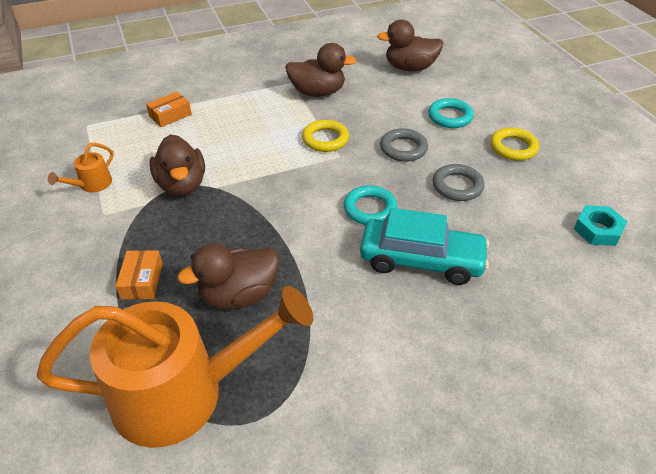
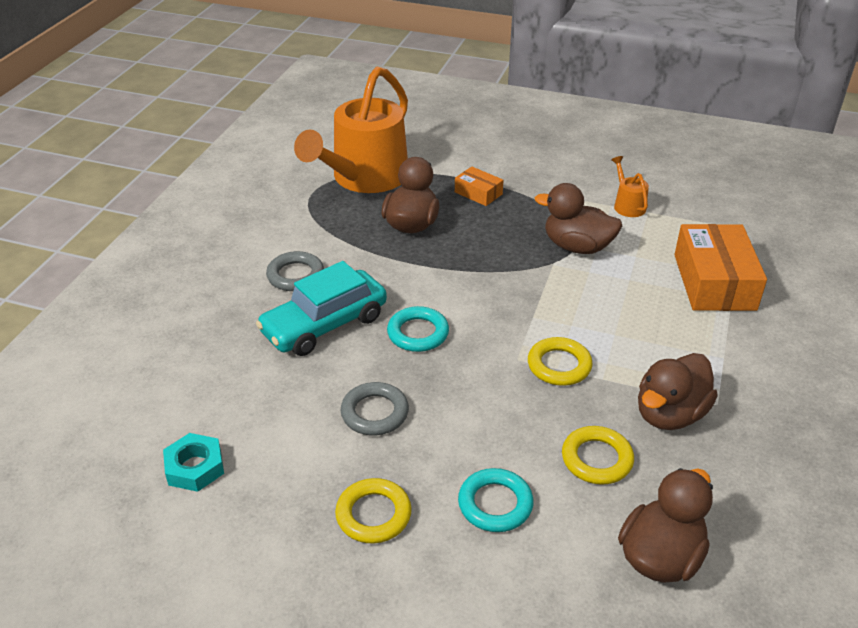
camera: 130 degrees right, 5 degrees down
orange box [146,92,192,127] -> orange box [674,224,767,311], size x1.99
grey ring [380,128,428,162] -> grey ring moved to [266,251,324,291]
none -> yellow ring [562,426,634,484]

